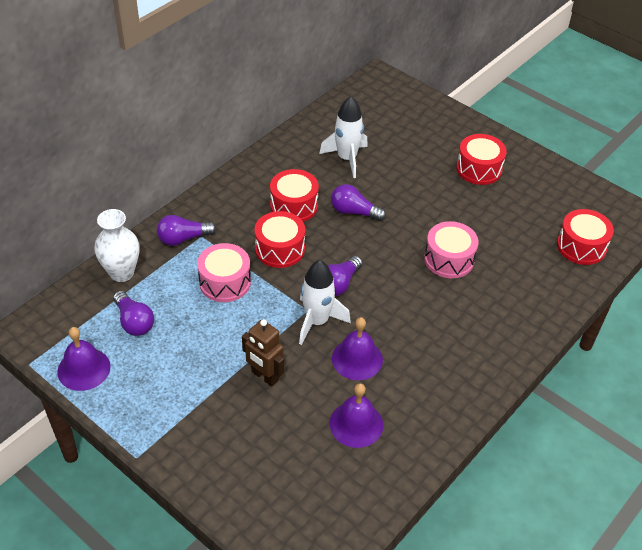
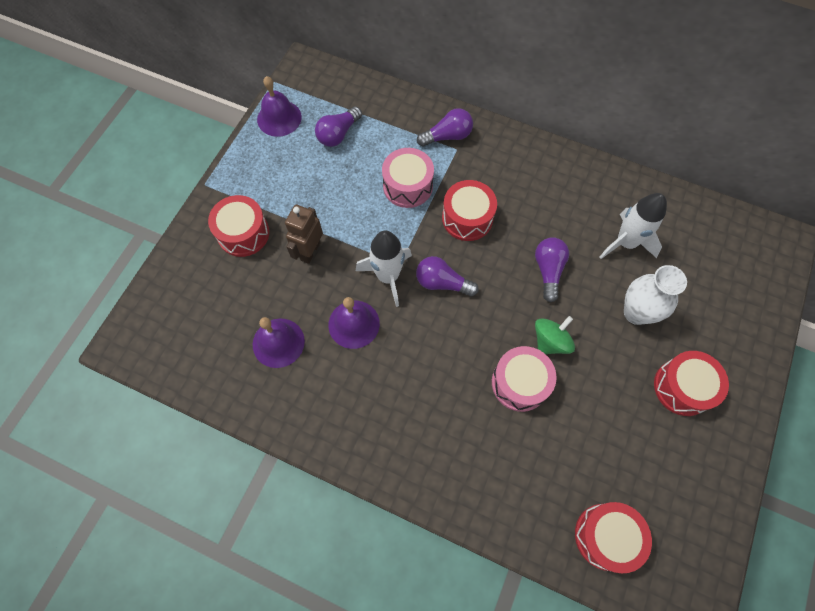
camera: 75 degrees right, 20 degrees up
white vase [94,209,140,282] -> white vase moved to [624,265,687,325]
purple light bulb [157,215,217,246] -> purple light bulb turned 105 degrees clockwise [417,108,473,146]
red drum [270,169,319,222] -> red drum moved to [208,195,269,257]
none -> green spinning top [535,316,575,354]

